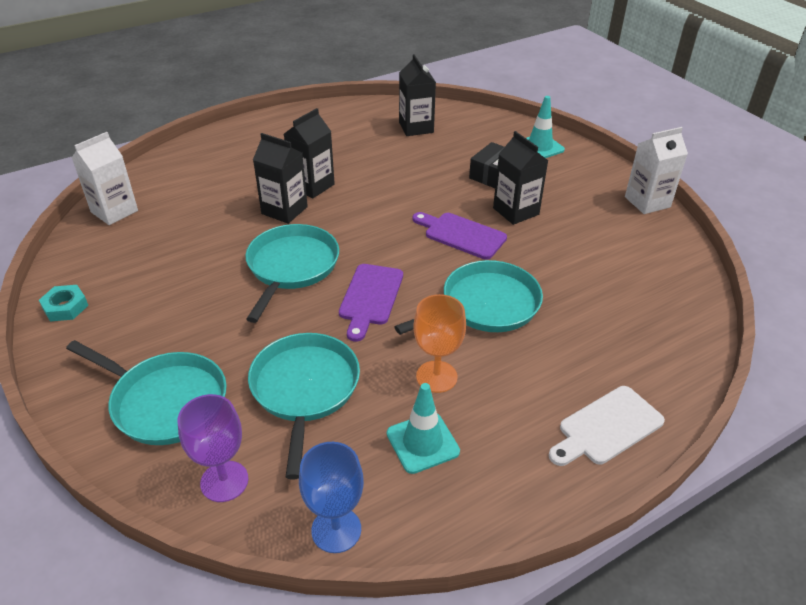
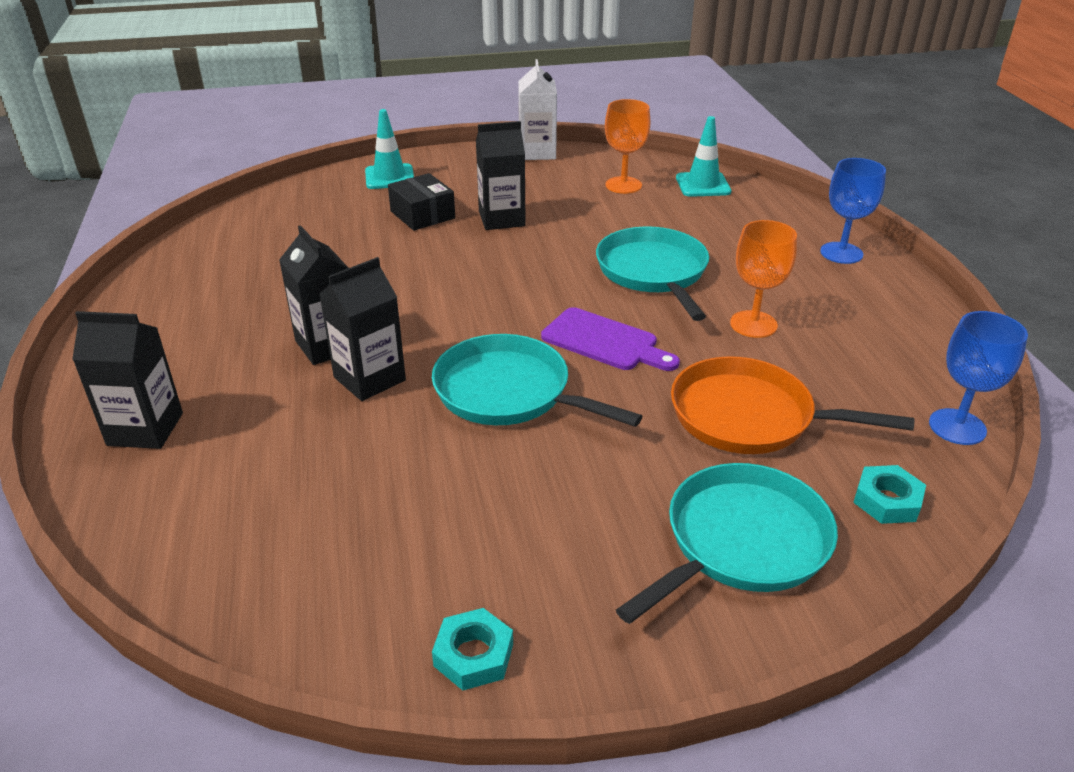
camera: 70 degrees left, 5 degrees down
white carton [72,132,138,225] -> none
purple goblet [178,394,249,502] -> turquoise nut [853,465,926,524]
turquoise pan [248,333,360,479] -> orange pan [671,356,914,454]
turquoise traffic cone [387,383,460,474] -> turquoise traffic cone moved to [676,116,731,197]
black carton [399,54,436,136] -> black carton moved to [72,311,183,449]
purple cutting board [413,212,507,259] -> none
white cutting board [549,386,665,466] -> blue goblet [820,158,886,264]
none -> orange goblet [605,99,650,194]

